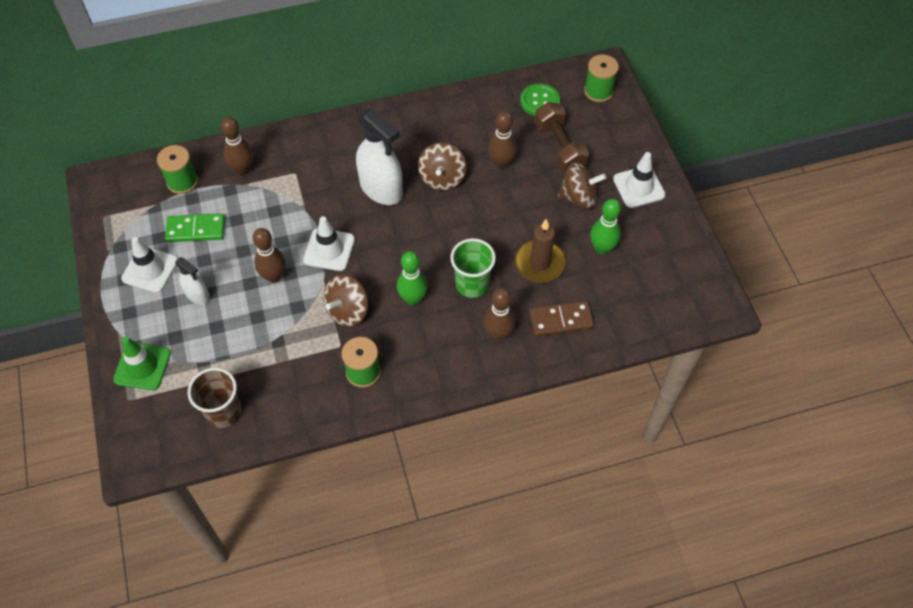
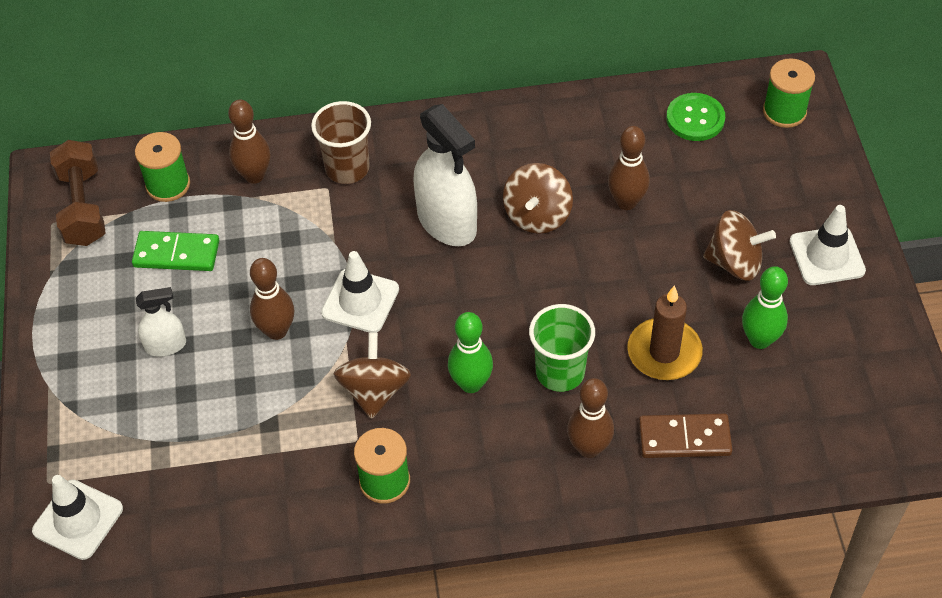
camera: 10 degrees right, 5 degrees down
green traffic cone [113,337,171,390] -> none
white traffic cone [121,237,178,293] -> white traffic cone moved to [32,475,123,560]
white spray bottle [175,257,210,304] -> white spray bottle turned 60 degrees counterclockwise [136,287,186,357]
brown cup [188,367,241,428] -> brown cup moved to [311,101,371,184]
brown spinning top [323,275,368,327] -> brown spinning top turned 135 degrees clockwise [334,332,411,419]
brown dumbbell [535,102,589,172] -> brown dumbbell moved to [50,140,105,246]

